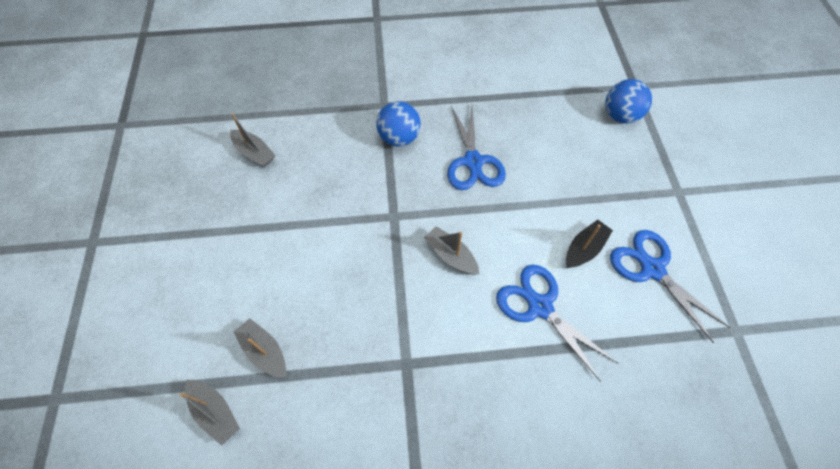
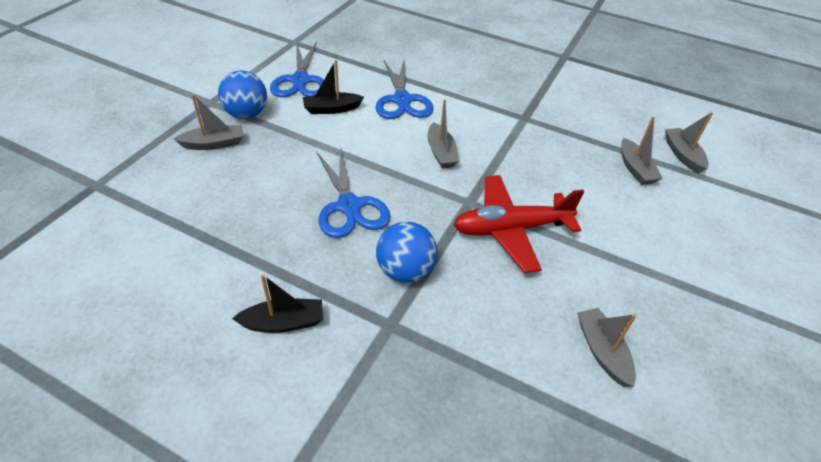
camera: 150 degrees left, 15 degrees down
blue scissors [447,106,506,190] -> blue scissors turned 135 degrees clockwise [316,146,390,238]
blue ball [605,79,652,123] -> blue ball moved to [218,71,267,119]
none -> grey boat [173,94,243,150]
none -> black boat [232,275,323,333]
none -> red plane [453,175,584,273]

